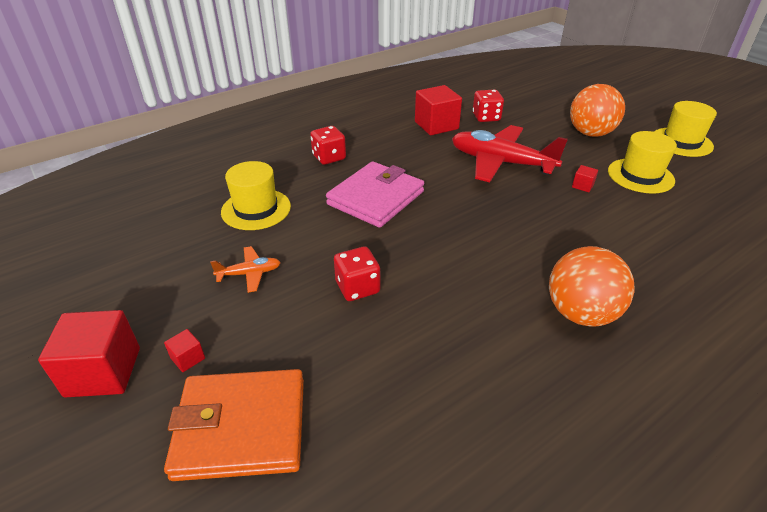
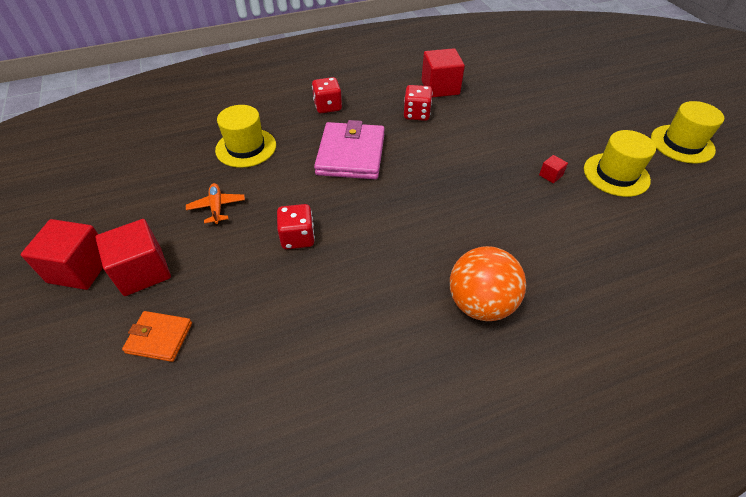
camera: 15 degrees right, 10 degrees up
red cube [164,329,205,372] -> red cube [95,219,171,296], size x2.25
orange wallet [164,369,304,481] -> orange wallet [122,311,192,362], size x0.54
orange plane [210,246,281,293] -> orange plane turned 105 degrees counterclockwise [186,183,245,224]
pink wallet [326,161,424,228] -> pink wallet turned 45 degrees counterclockwise [314,120,385,179]
red plane [452,125,568,182] -> none
red dice [473,90,504,122] -> red dice moved to [404,85,432,121]
orange ball [570,84,625,137] -> none

